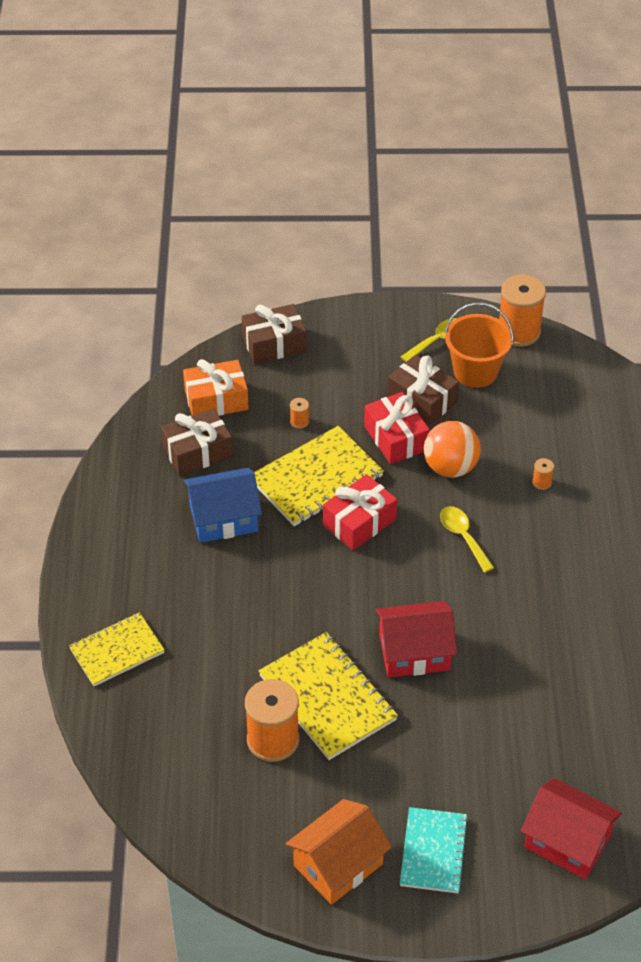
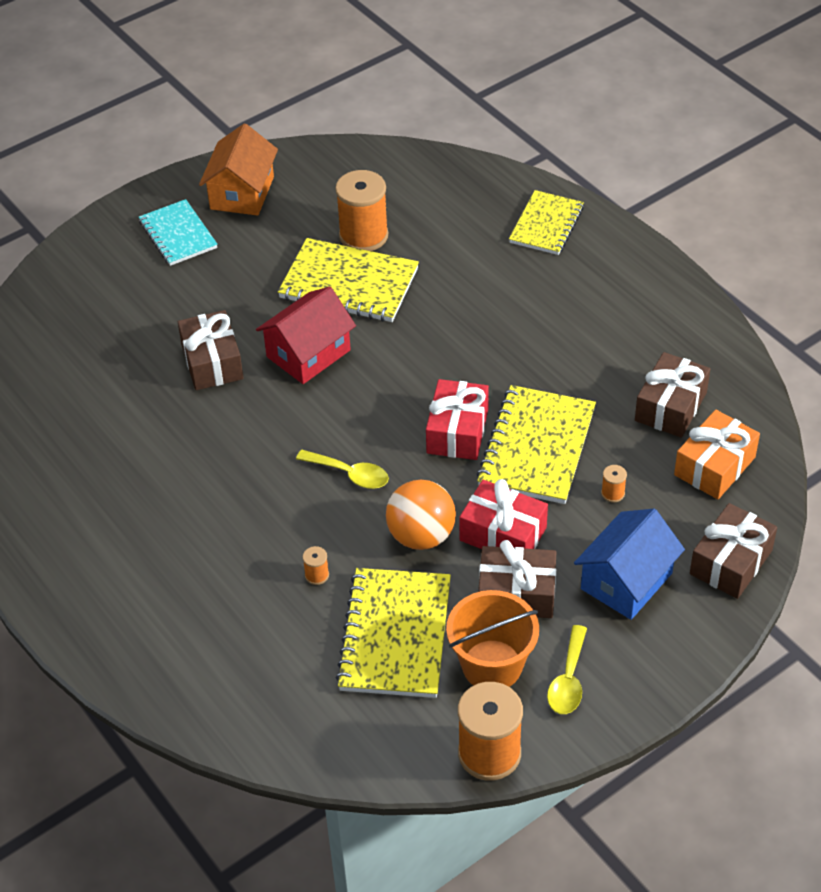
camera: 145 degrees right, 0 degrees up
blue house [183,468,262,543] -> blue house moved to [574,509,685,620]
red house [521,778,622,879] -> none
none -> brown gift [178,310,244,390]
none -> yellow notebook [336,568,451,698]

